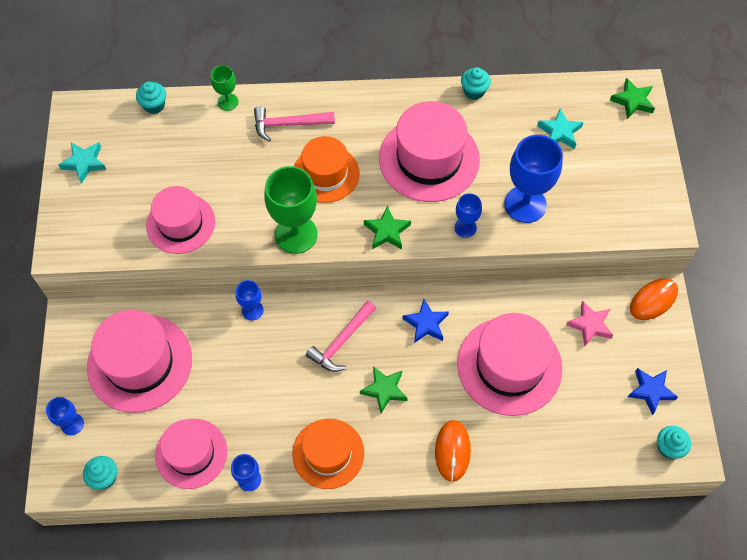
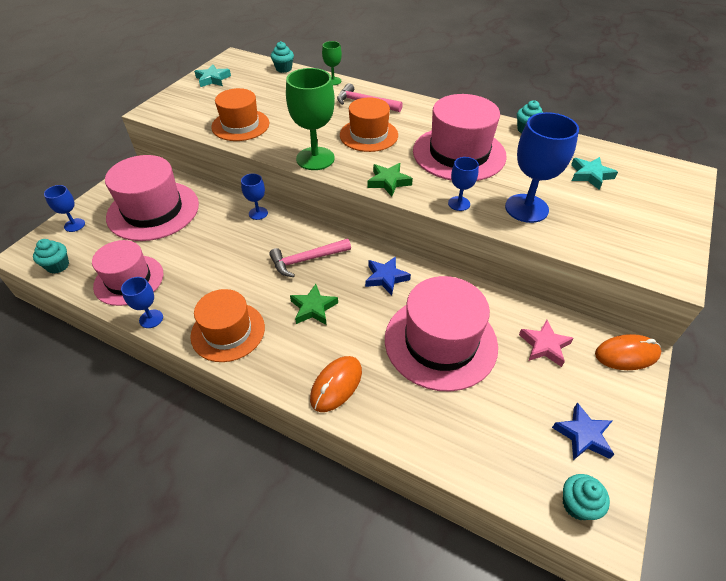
camera: 30 degrees right, 15 degrees down
pink hat [146,186,215,254] -> orange hat [211,88,270,141]
green star [610,78,655,119] -> none

